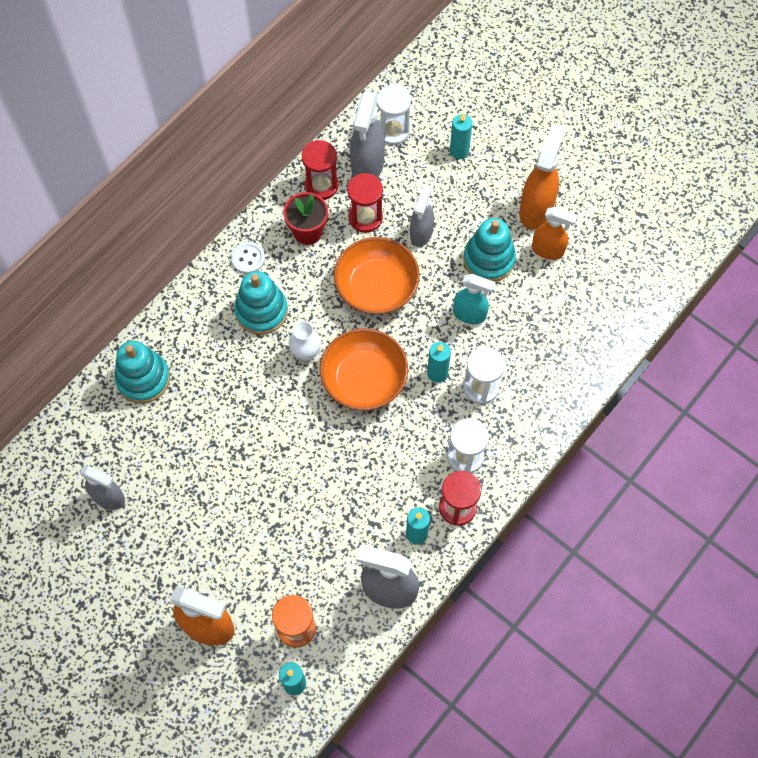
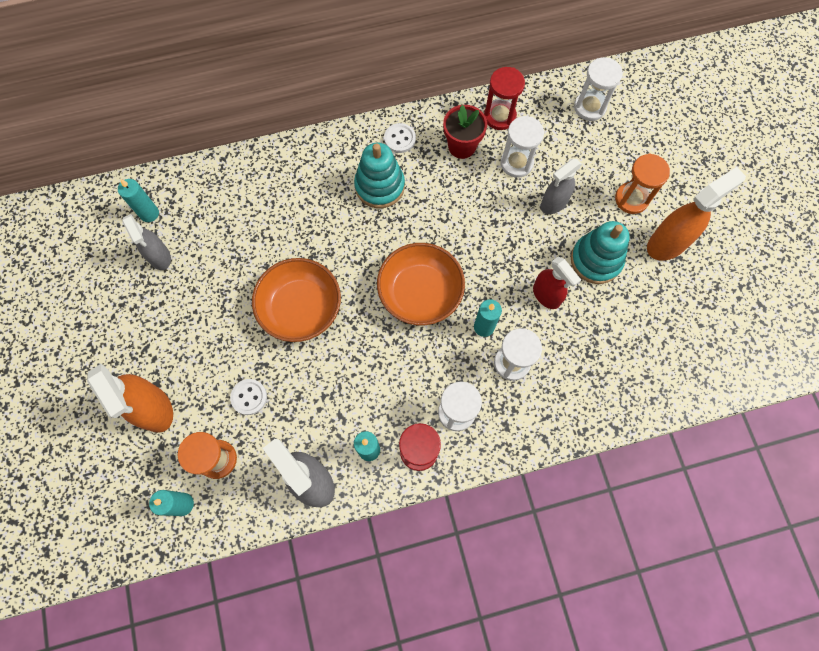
camera: 35 degrees right, 5 degrees up
turquoise stacking toy [114,341,170,403] -> none
white vase [289,321,321,361] -> none
orange bowl [334,237,420,314] -> orange bowl moved to [252,258,341,342]
red hourglass [347,173,383,233] -> white hourglass [500,116,544,178]
grey spray bottle [350,91,385,178] -> none
turquoise candle [450,113,472,159] -> turquoise candle moved to [118,179,159,222]
turquoise spray bottle [453,274,495,324] -> red spray bottle [533,257,581,309]
orange spray bottle [532,207,578,260] -> none
none -> white button [230,379,267,415]
none -> orange hourglass [615,154,670,214]

